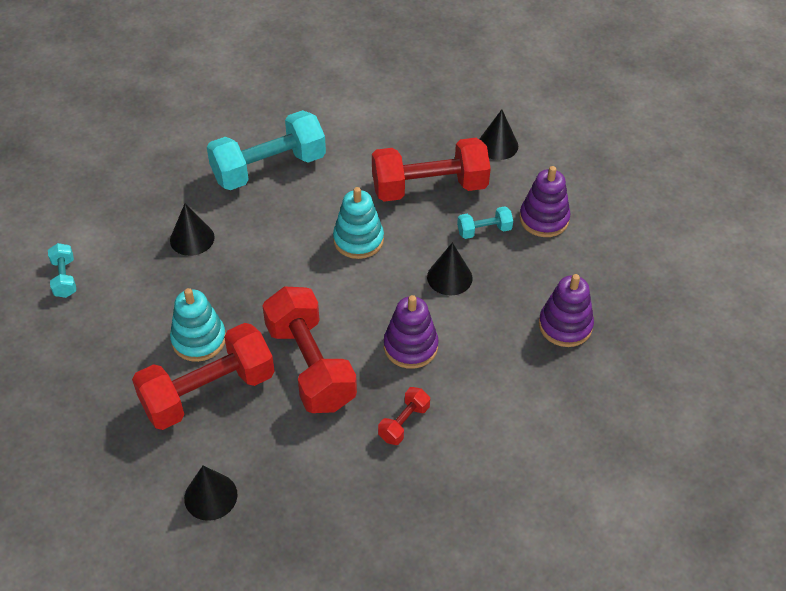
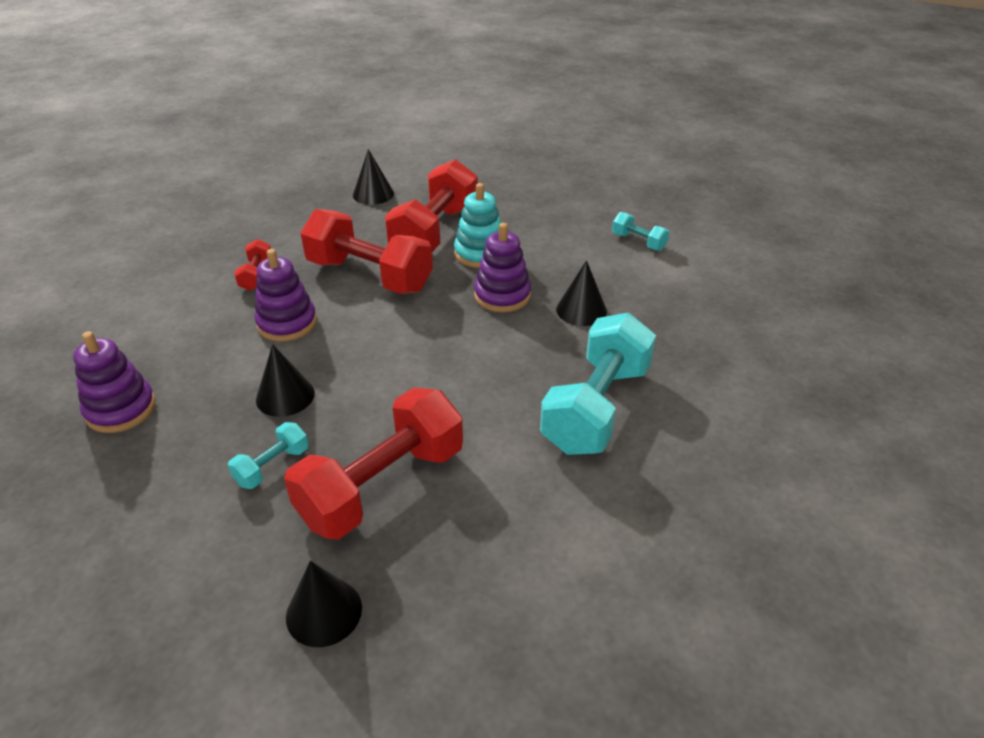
camera: 145 degrees right, 10 degrees down
turquoise stacking toy [333,187,384,259] -> none
purple stacking toy [519,166,570,237] -> purple stacking toy moved to [474,223,531,312]

